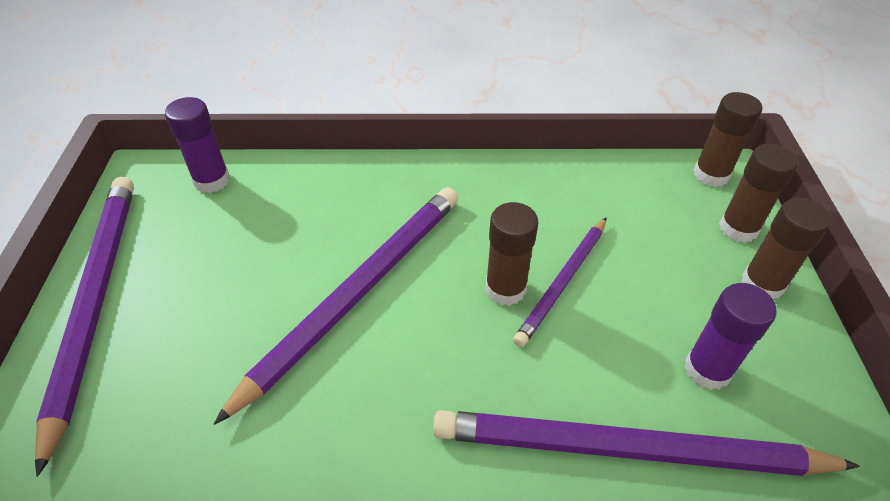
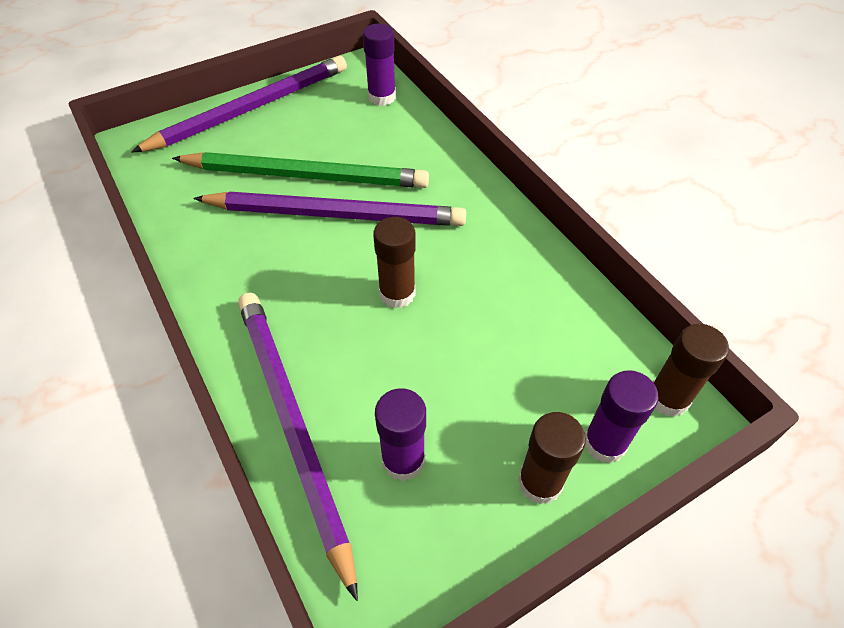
camera: 60 degrees right, 5 degrees up
purple pencil [513,217,607,347] -> none
brown glue stick [719,144,798,243] -> purple glue stick [585,370,659,463]
none -> green pencil [172,152,429,188]

